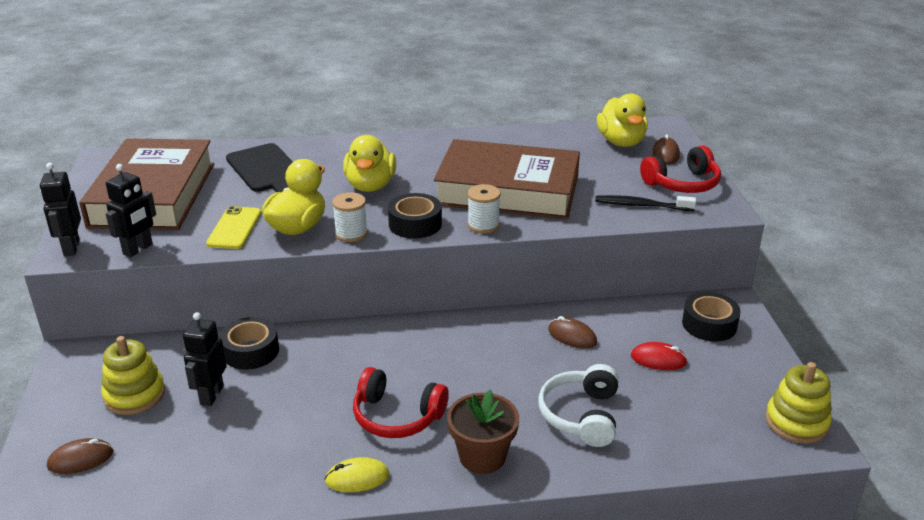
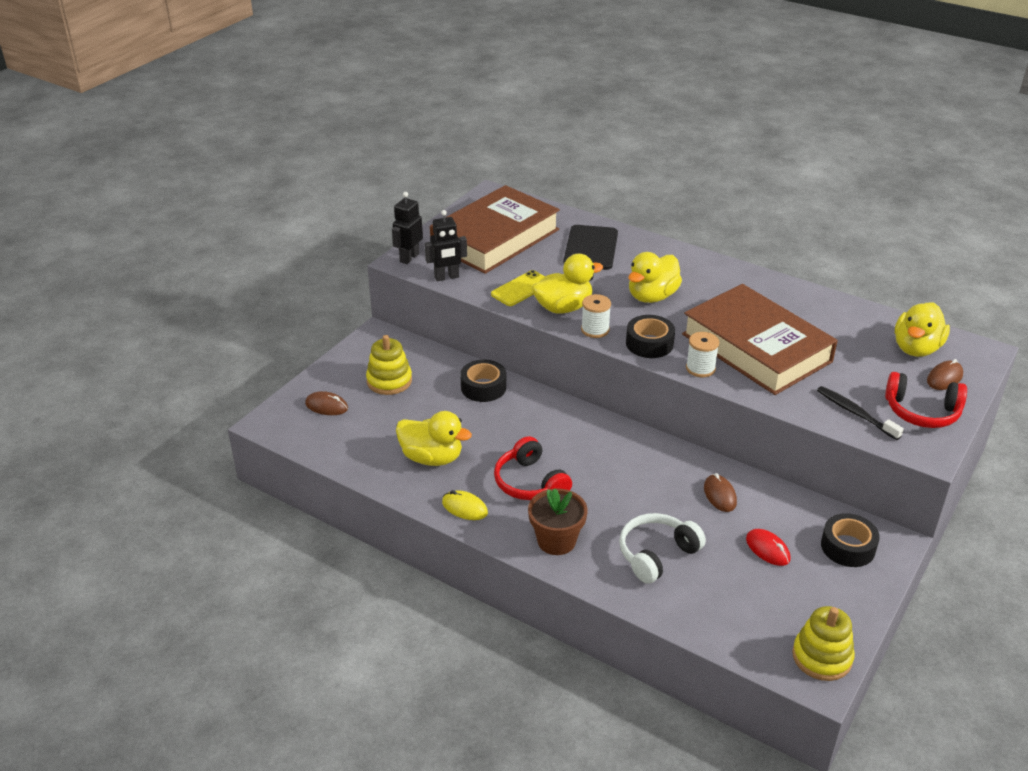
camera: 40 degrees right, 5 degrees up
black robot [183,312,227,406] -> none
none -> yellow duck [396,411,472,466]

